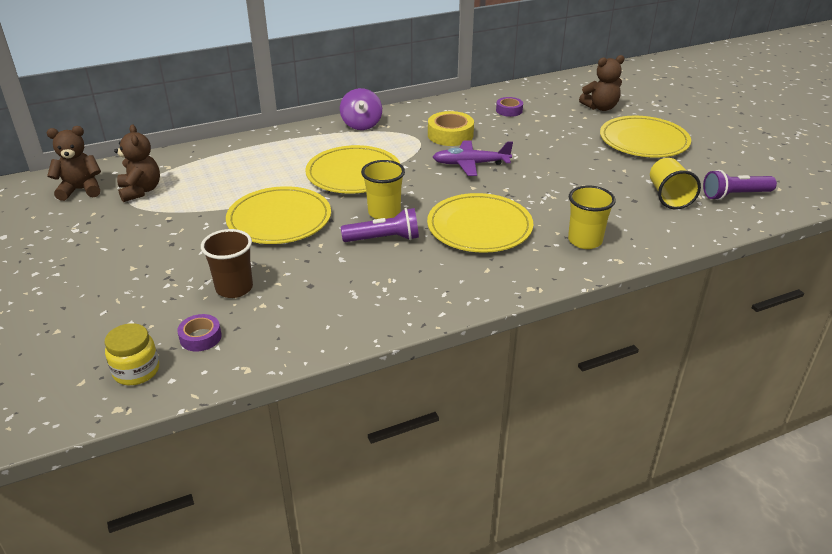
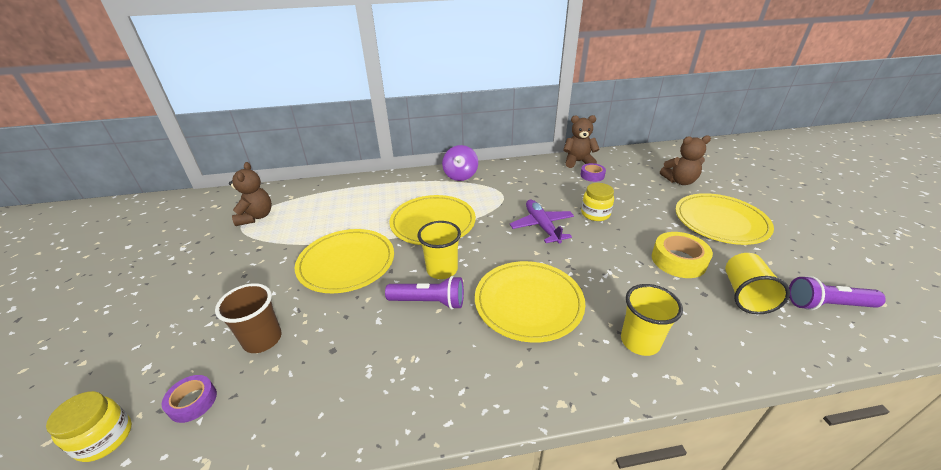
camera: 15 degrees right, 0 degrees up
brown teddy bear [47,126,101,201] -> brown teddy bear moved to [563,115,599,168]
yellow tape [428,111,474,146] -> yellow tape moved to [652,232,713,278]
purple plane [433,140,513,176] -> purple plane turned 60 degrees clockwise [510,200,574,244]
none -> yellow jar [581,183,614,221]

